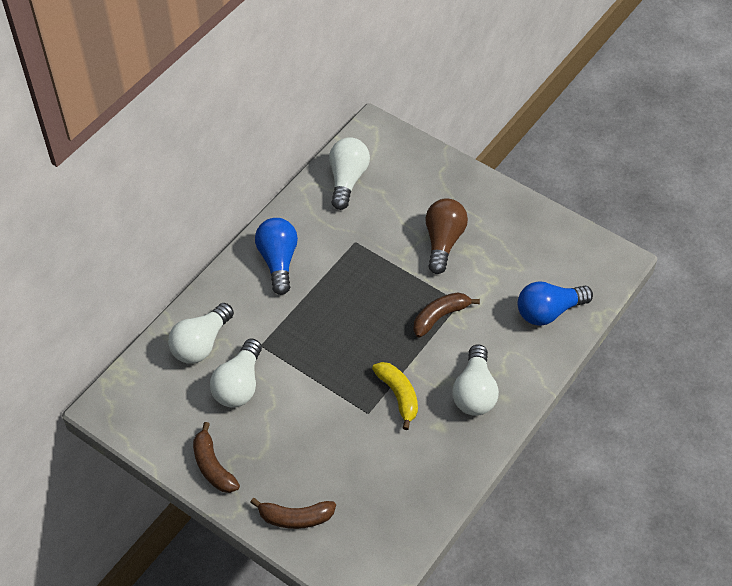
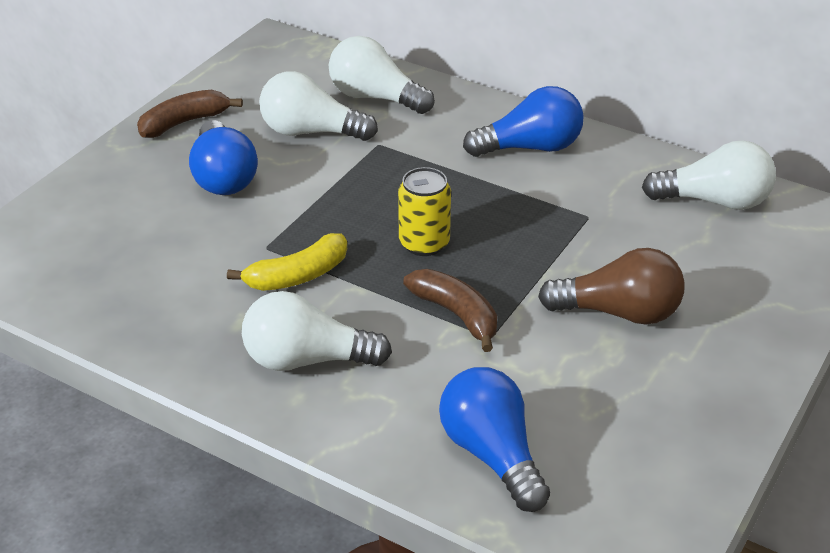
camera: 85 degrees right, 15 degrees down
brown banana [250,498,336,529] -> none
none -> blue light bulb [189,120,258,195]
none -> yellow can [398,167,451,256]

